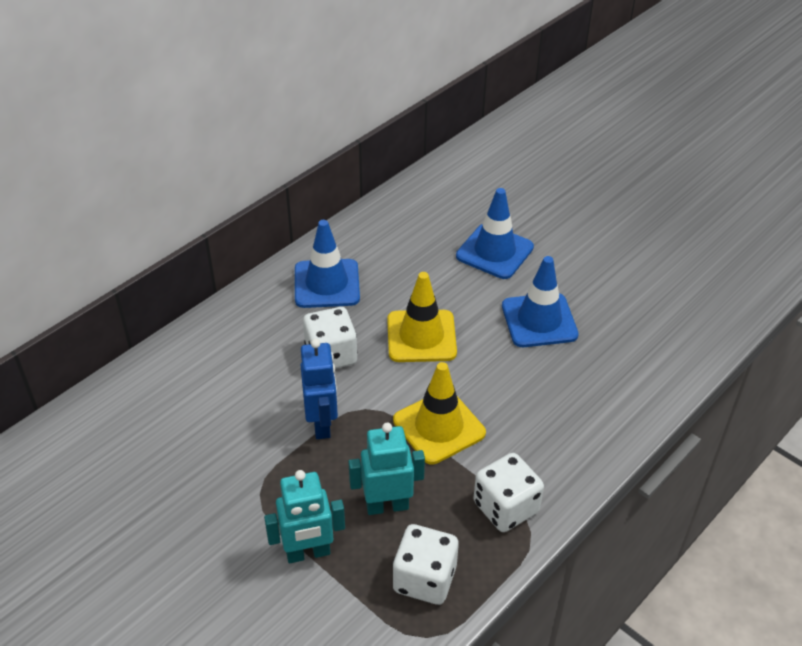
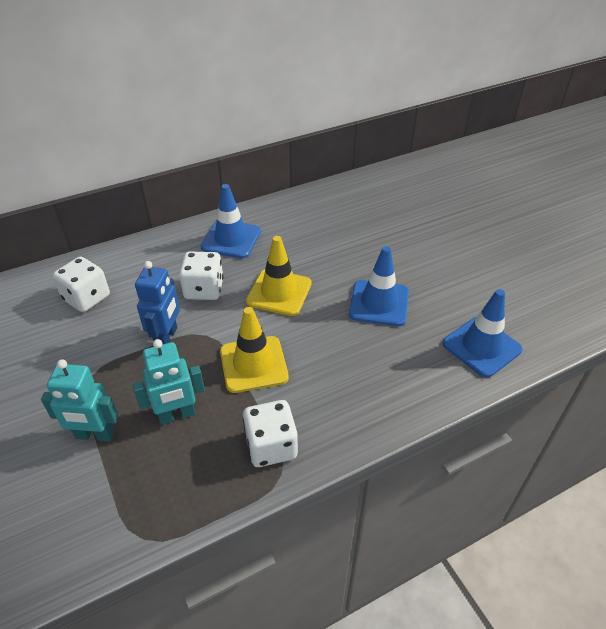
camera: 20 degrees right, 0 degrees up
turquoise robot [348,423,425,515] -> turquoise robot turned 150 degrees clockwise [133,339,205,425]
white dice [393,524,459,605] -> white dice moved to [52,257,110,312]
blue traffic cone [456,188,534,279] -> blue traffic cone moved to [443,289,522,378]

